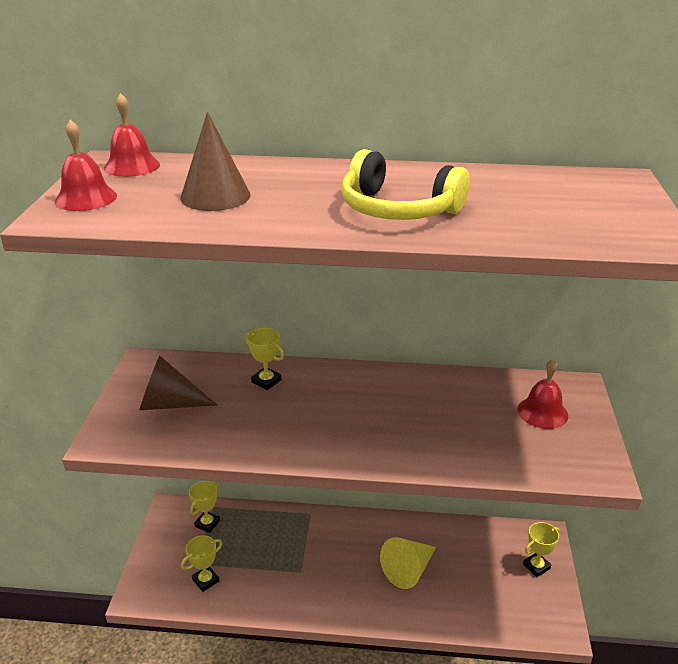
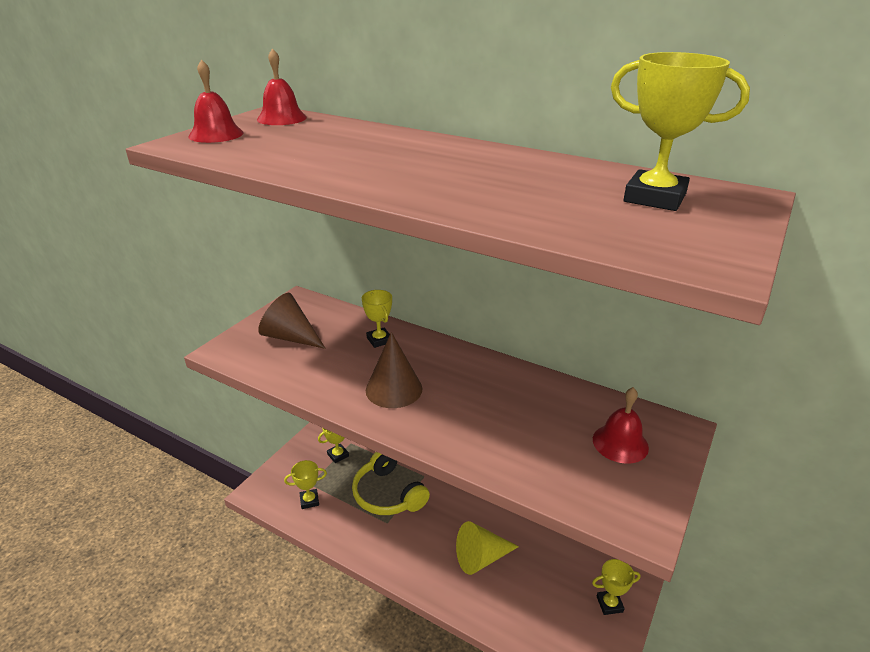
camera: 25 degrees right, 0 degrees up
brown cone [180,112,251,211] -> brown cone moved to [366,332,422,408]
yellow headphones [341,149,470,220] -> yellow headphones moved to [352,452,430,515]
none -> yellow trophy [611,52,750,211]

